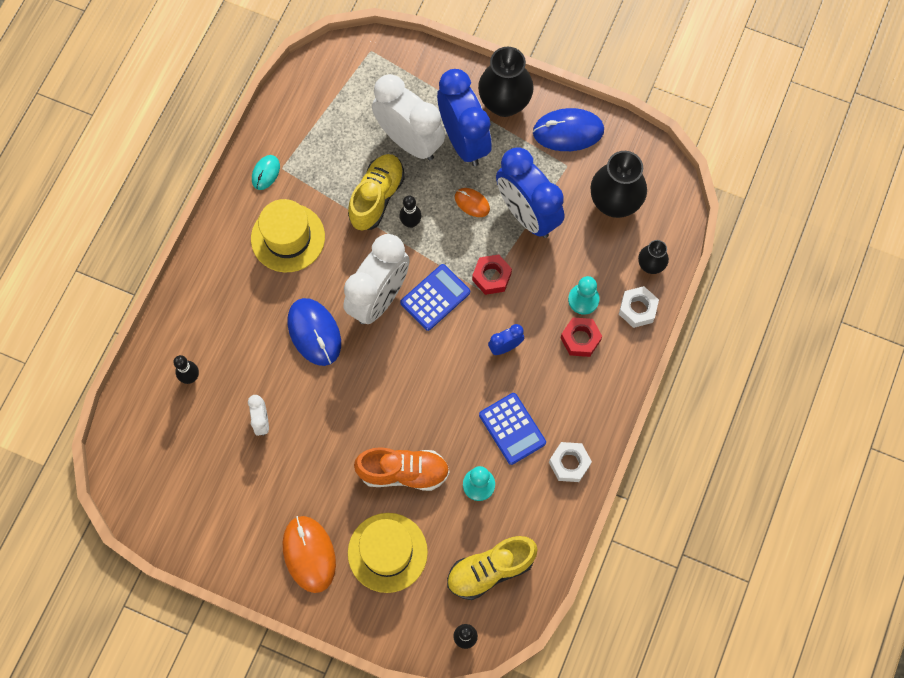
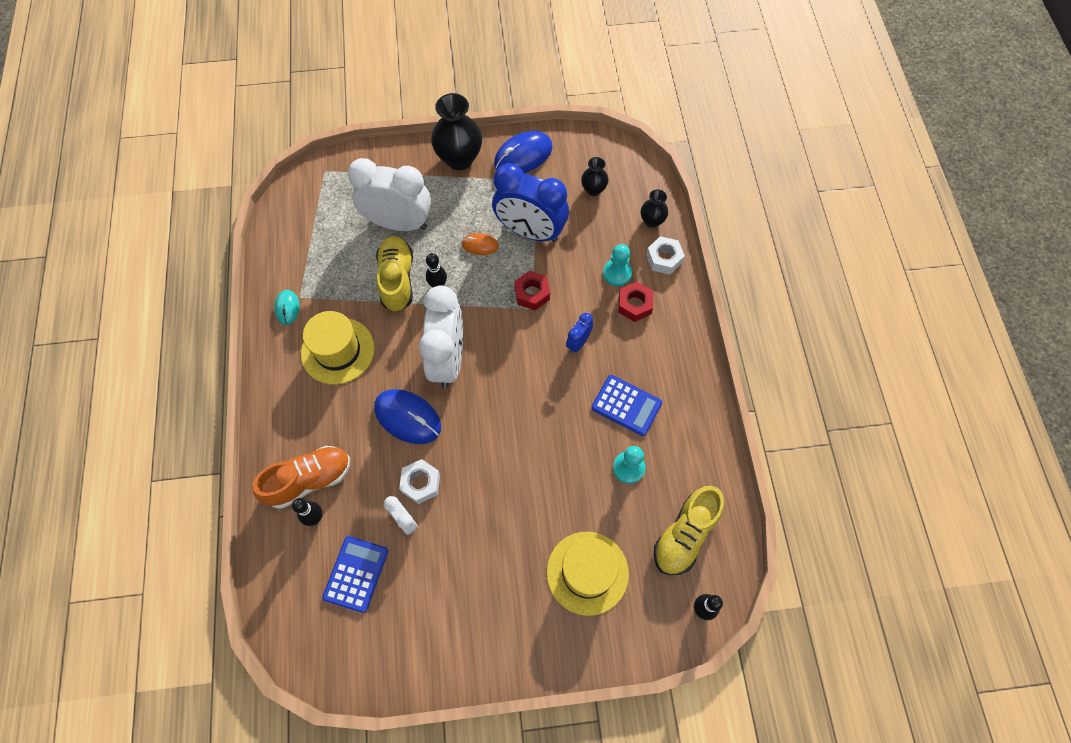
camera: 30 degrees left, 5 degrees down
orange mouse [283,516,336,593] -> none
orange shoe [354,447,450,491] -> orange shoe moved to [252,446,350,509]
blue calculator [400,264,470,331] -> blue calculator moved to [322,536,388,613]
blue clock [437,69,492,166] -> none
white nut [549,442,592,482] -> white nut moved to [399,459,440,504]
black vase [590,151,647,218] -> black vase [581,157,609,196], size x0.53

